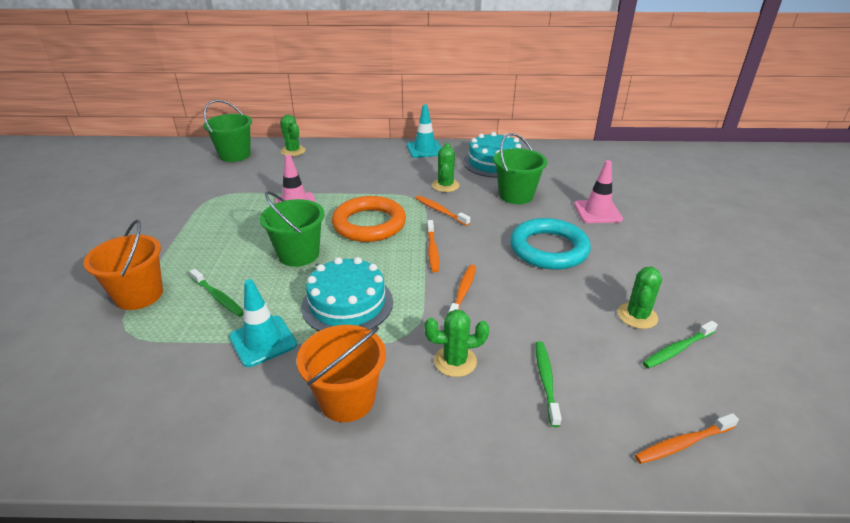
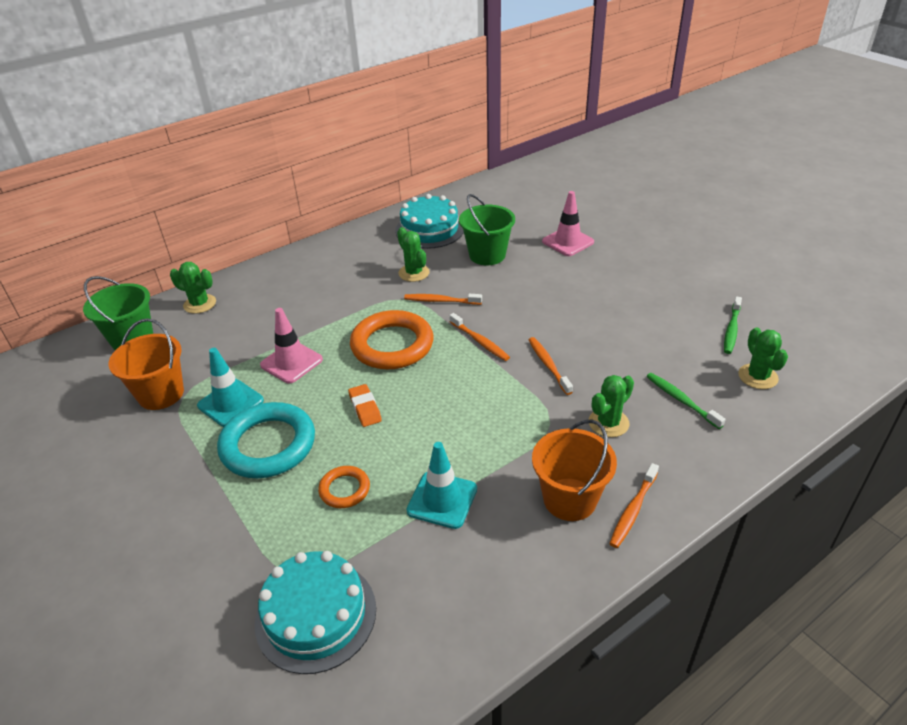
camera: 35 degrees left, 5 degrees up
orange bucket [83,220,163,310] -> orange bucket moved to [109,318,184,410]
green toothbrush [190,269,243,317] -> orange ring [318,466,370,508]
green bucket [260,191,324,267] -> orange eraser [348,384,382,427]
turquoise cake [301,257,393,331] -> turquoise cake moved to [255,551,376,674]
turquoise traffic cone [407,105,442,158] -> turquoise traffic cone moved to [197,348,264,427]
turquoise ring [510,218,591,270] -> turquoise ring moved to [217,402,315,478]
green cactus [618,266,662,329] -> green cactus moved to [738,327,788,389]
orange toothbrush [635,413,739,464] -> orange toothbrush moved to [609,463,659,548]

